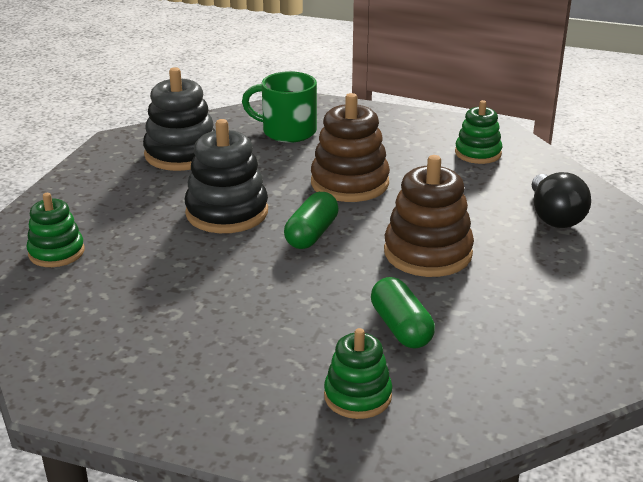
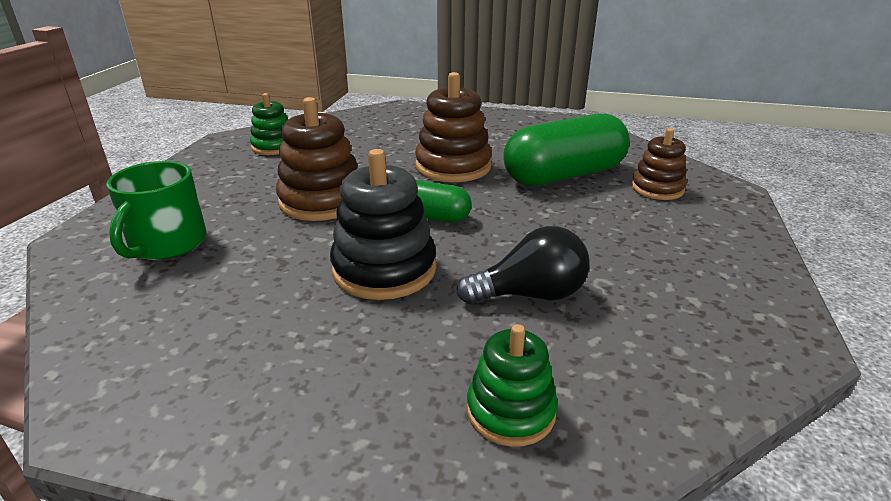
camera: 95 degrees left, 0 degrees up
black stacking toy [143,67,215,171] -> none
green stacking toy [324,328,392,419] -> brown stacking toy [631,128,687,200]
green capsule [371,277,435,349] -> green capsule [503,113,630,186], size x1.81
black light bulb [532,172,591,228] -> black light bulb moved to [456,226,589,304]

